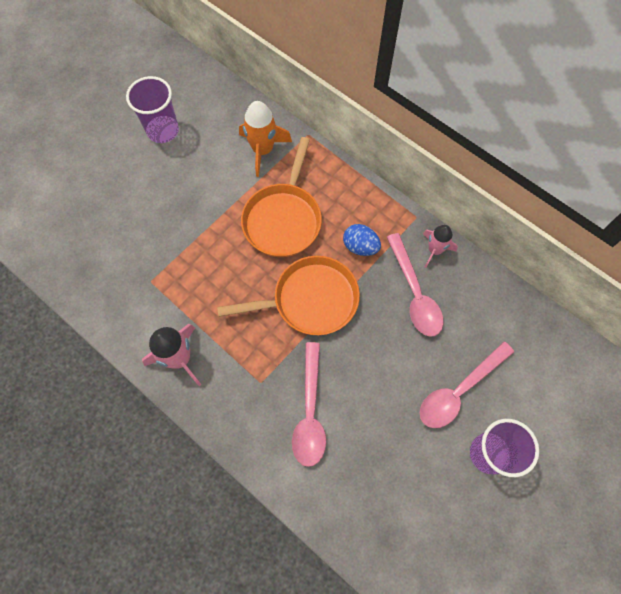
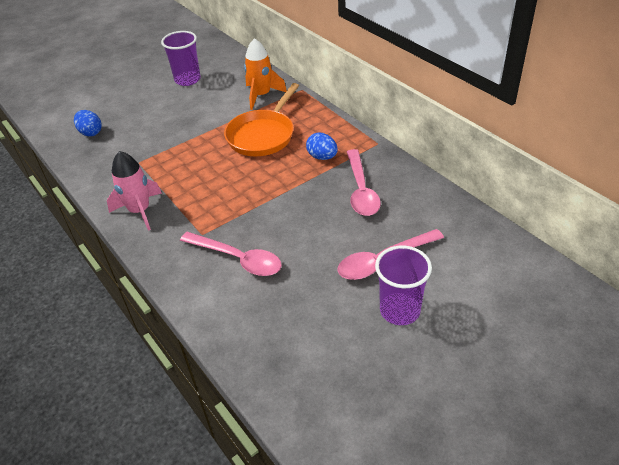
camera: 15 degrees right, 25 degrees down
orange pan [217,256,360,335] -> none
pink spoon [292,342,326,467] -> pink spoon turned 75 degrees counterclockwise [180,232,282,276]
pink rocket [423,225,458,268] -> none
none -> blue egg [74,110,101,136]

